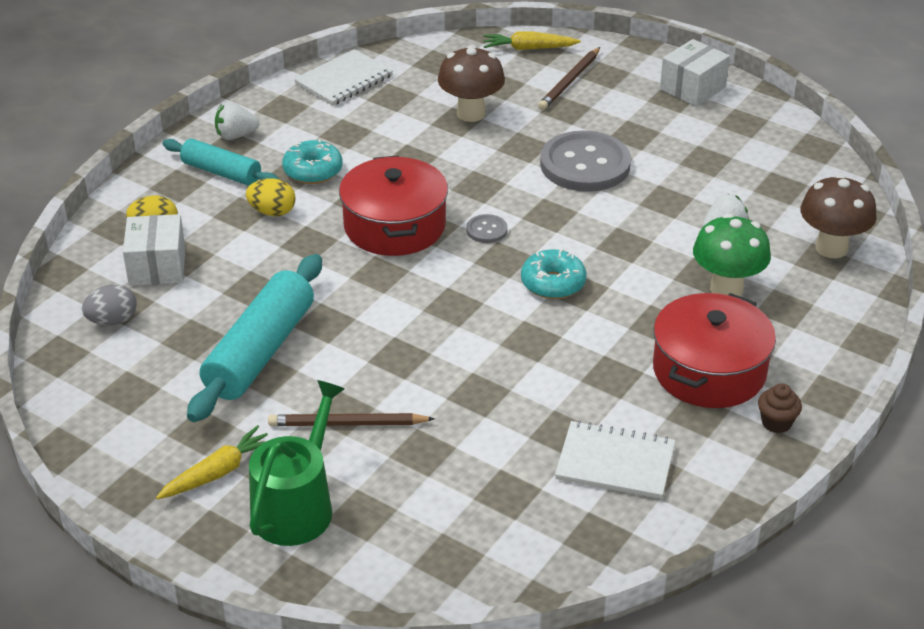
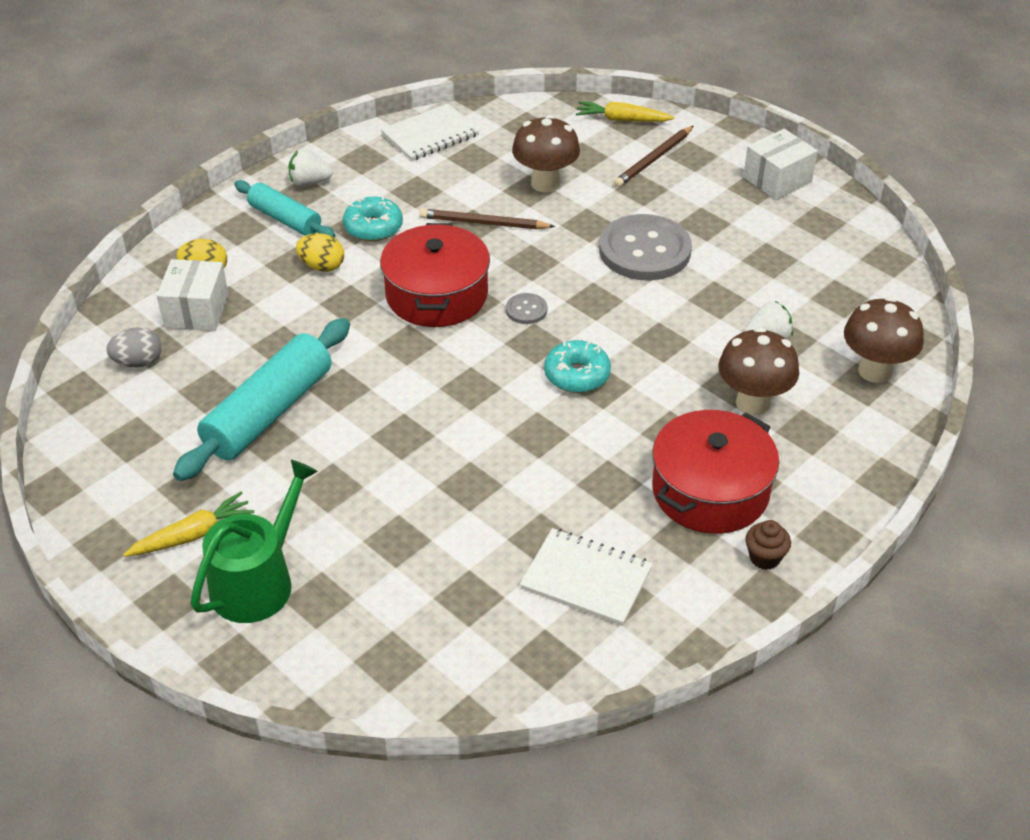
camera: 10 degrees right, 5 degrees up
brown pencil [268,413,435,426] -> brown pencil moved to [419,209,555,229]
green mushroom [693,214,771,296] -> brown mushroom [718,327,799,415]

